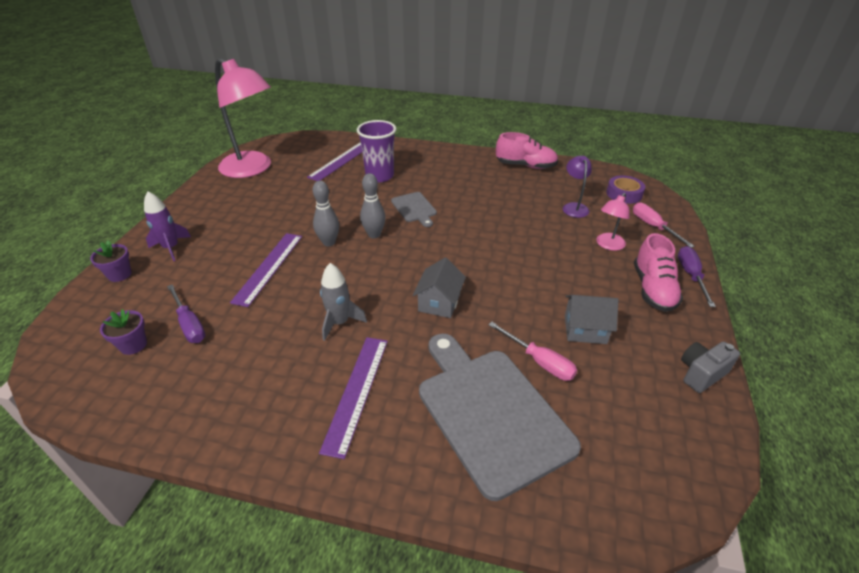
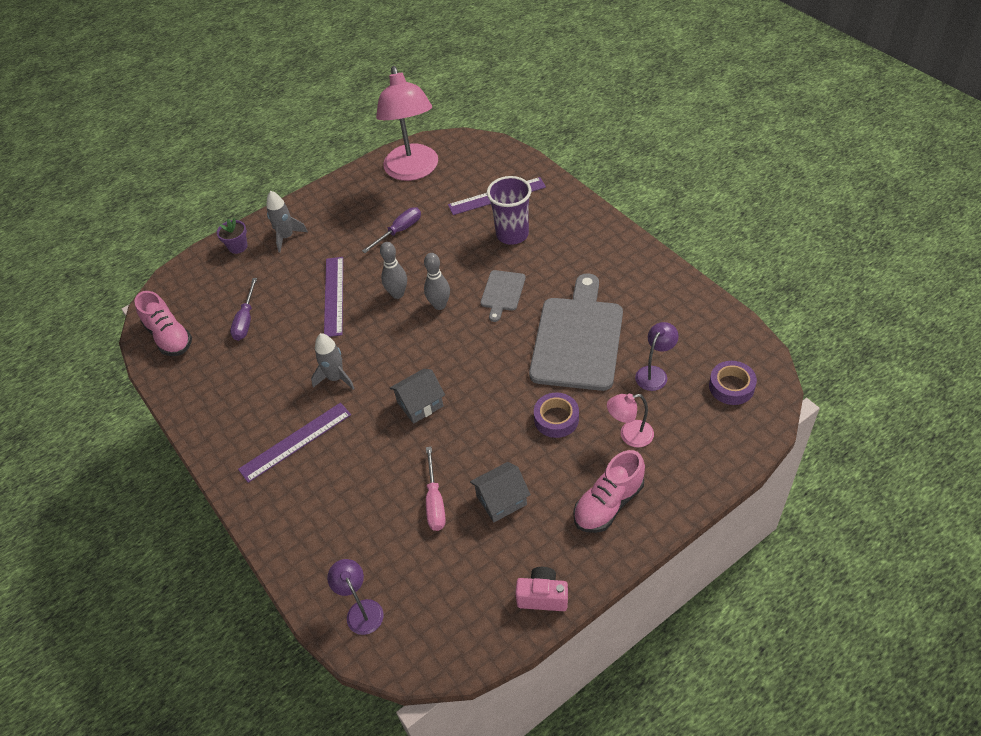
camera: 45 degrees right, 10 degrees up
purple flower pot [100,309,147,355] -> none
purple rocket [144,192,191,261] -> grey rocket [266,191,308,252]
purple ruler [230,233,302,307] -> purple ruler turned 60 degrees counterclockwise [324,257,343,337]
grey cutting board [419,334,581,501] -> grey cutting board moved to [529,273,623,391]
pink shoe [496,132,558,169] -> pink shoe moved to [134,291,192,356]
grey house [565,295,619,344] -> grey house turned 75 degrees counterclockwise [470,462,531,522]
pink screwdriver [633,202,695,248] -> none
purple screwdriver [678,246,716,307] -> purple screwdriver moved to [362,207,421,253]
grey camera [681,341,740,393] -> pink camera [515,567,568,611]
none -> purple lamp [327,559,384,635]
none -> purple tape [534,393,579,438]

